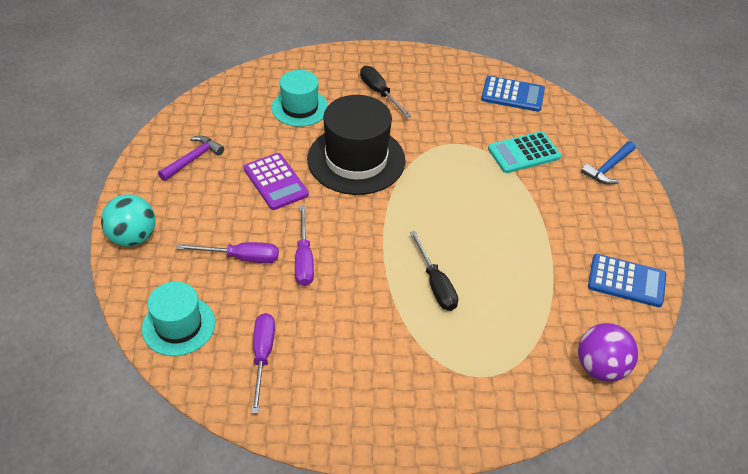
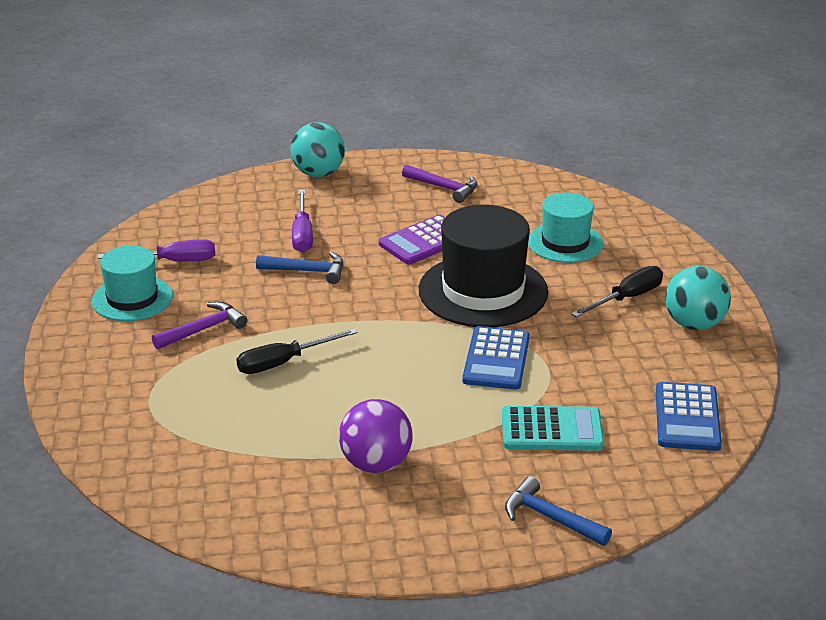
camera: 85 degrees right, 15 degrees down
turquoise hat [142,282,215,356] -> turquoise hat moved to [92,246,173,321]
purple screwdriver [295,206,314,286] -> blue hammer [256,252,343,284]
turquoise calculator [488,131,561,173] -> turquoise calculator turned 120 degrees clockwise [502,406,604,451]
purple ball [578,323,638,382] -> purple ball moved to [339,399,413,473]
blue calculator [588,254,666,307] -> blue calculator moved to [462,326,530,390]
none -> purple hammer [152,302,247,349]
none -> turquoise ball [665,266,731,330]

